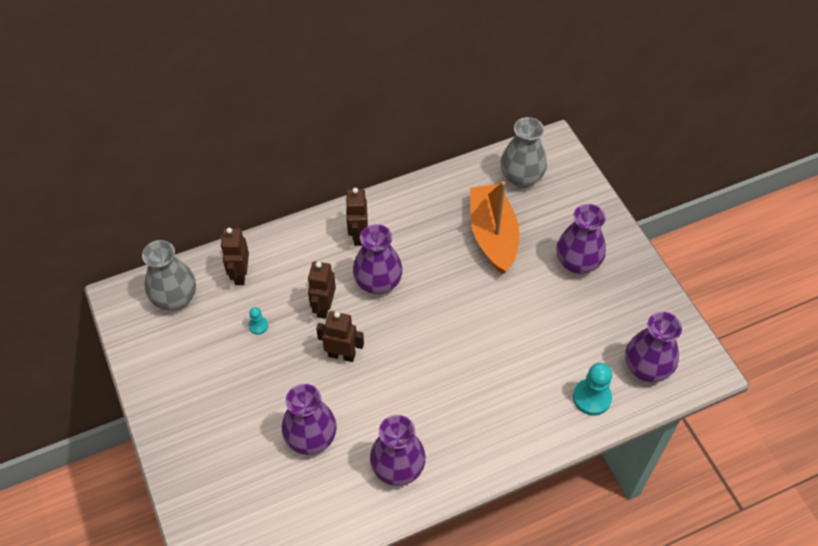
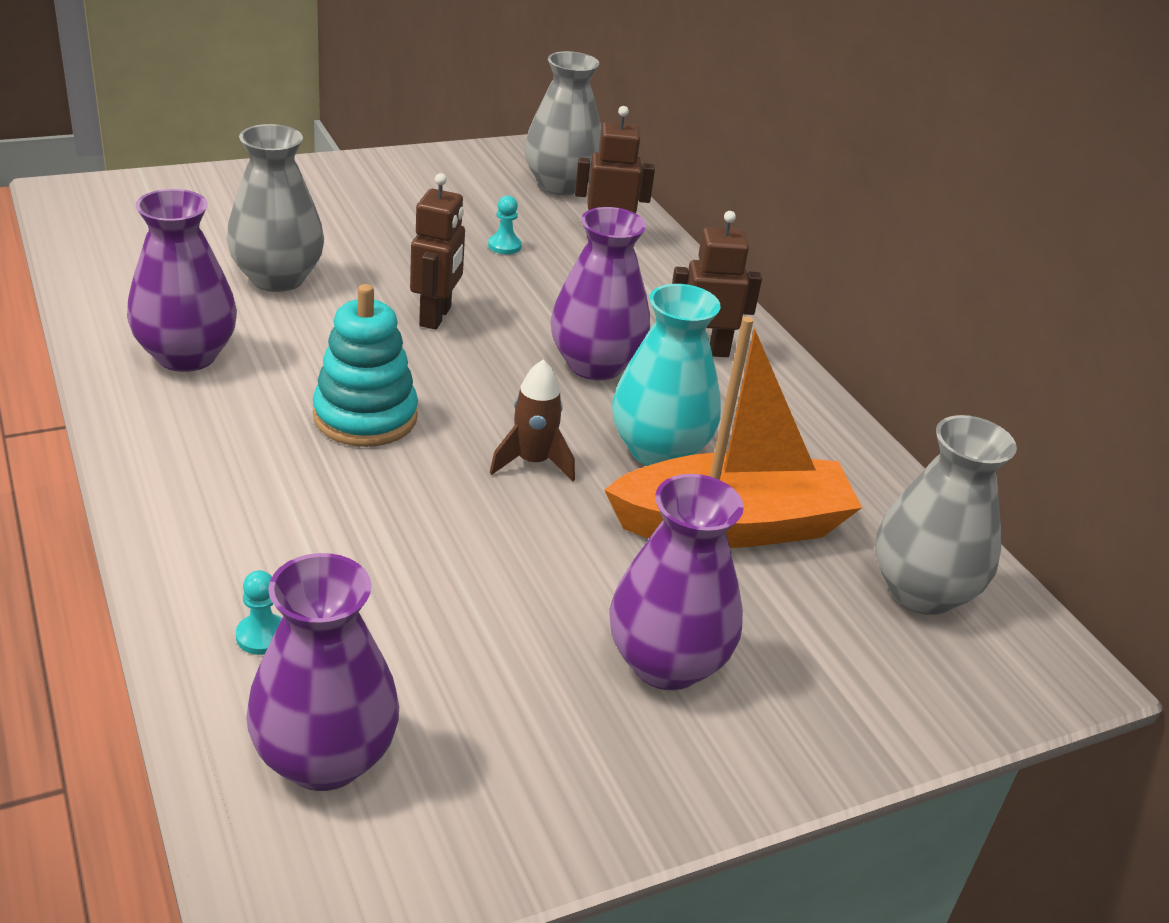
camera: 85 degrees right, 20 degrees down
purple vase [282,384,337,455] -> grey vase [227,124,324,292]
brown robot [308,261,336,319] -> none
turquoise pawn [573,363,612,415] -> turquoise pawn [236,570,282,655], size x0.53
none -> turquoise stacking toy [313,284,418,447]
none -> brown rocket [490,359,575,481]
none -> turquoise vase [612,284,721,466]

